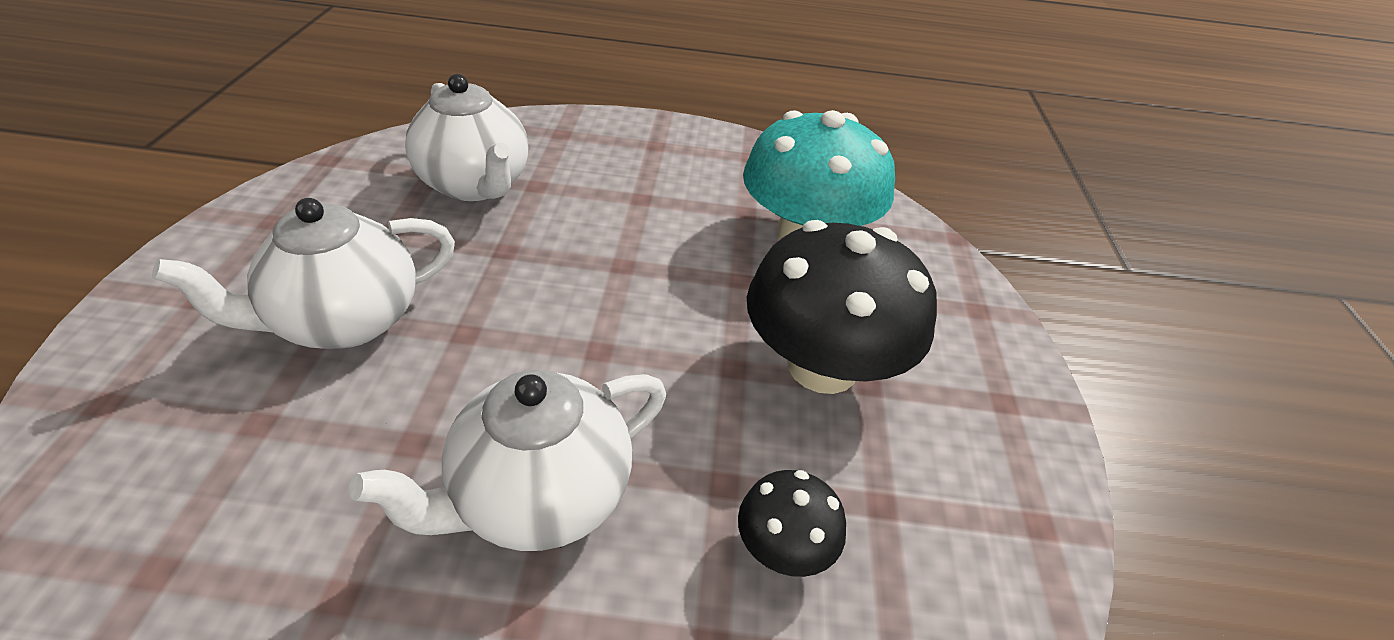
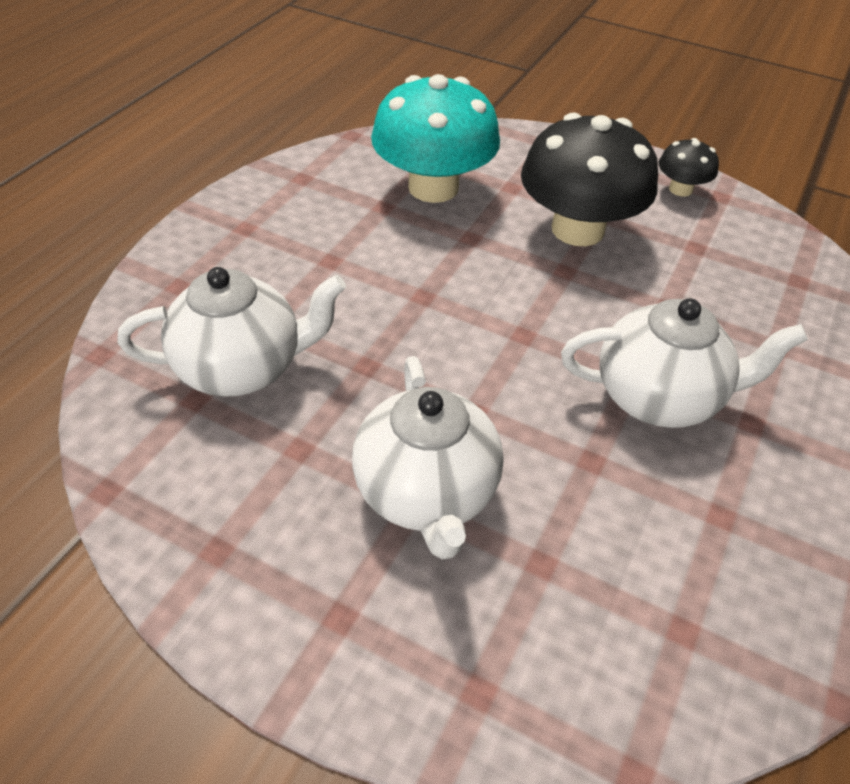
camera: 65 degrees left, 5 degrees up
white teapot [349,370,666,551] -> white teapot turned 75 degrees counterclockwise [561,298,808,428]
black mushroom [738,470,846,577] -> black mushroom moved to [659,138,719,197]

